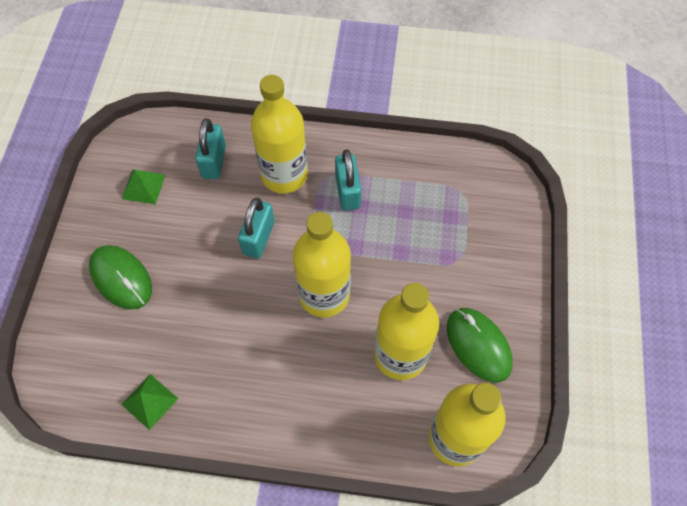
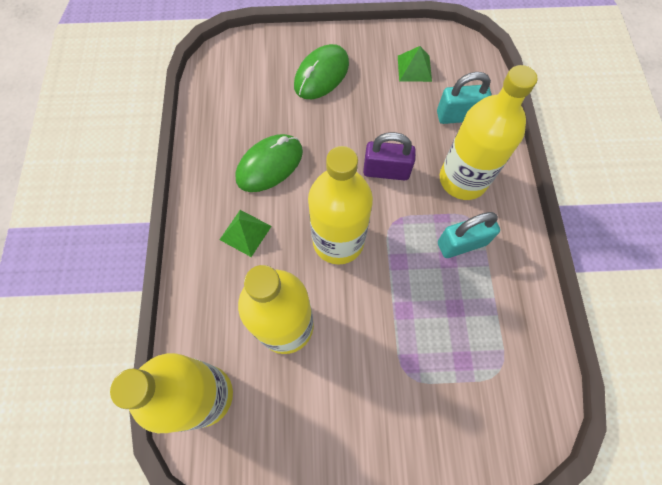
camera: 80 degrees right, 5 degrees up
green pyramid [121,374,178,430] -> green pyramid moved to [219,210,272,257]
turquoise padlock [238,198,275,258] -> purple padlock [363,132,416,180]
green mouse [447,308,513,383] -> green mouse moved to [235,134,303,192]

